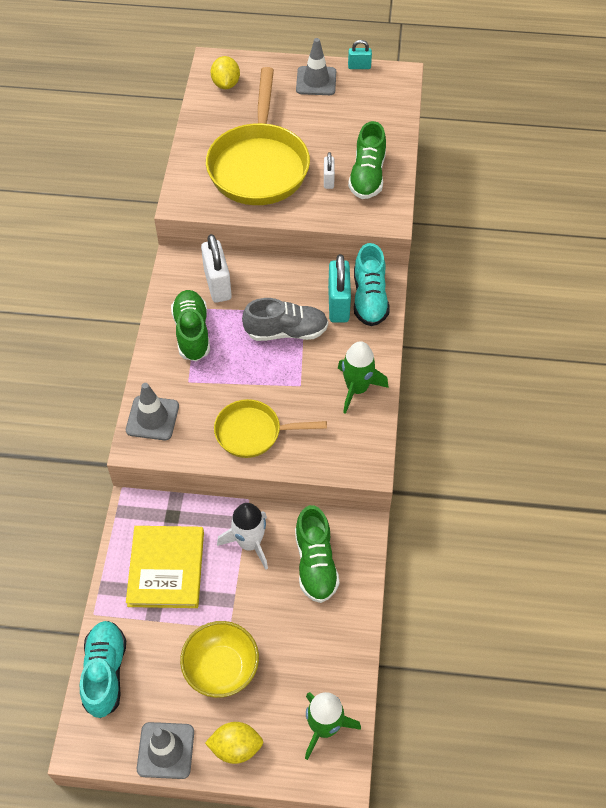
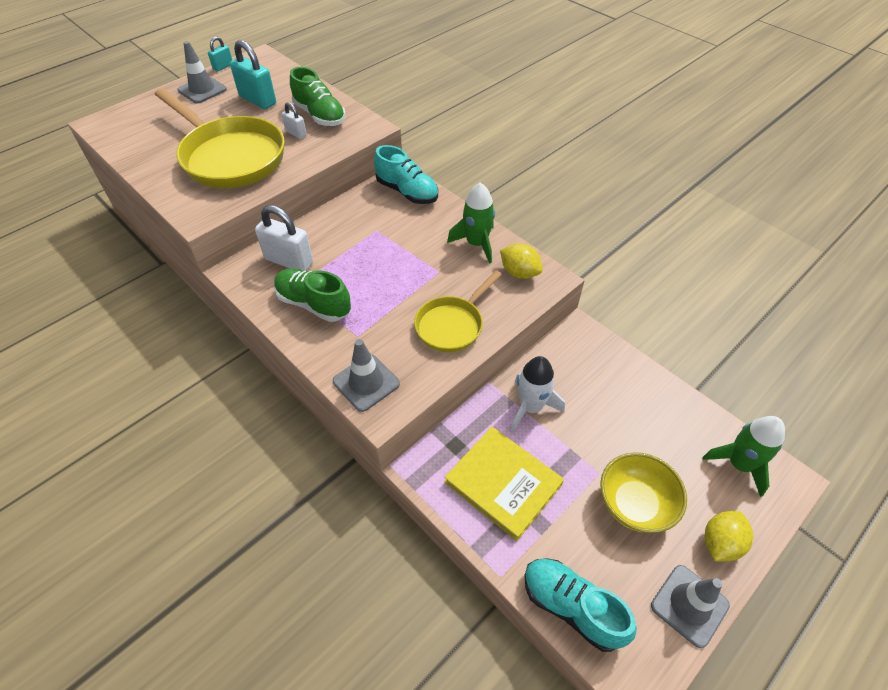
camera: 50 degrees left, 5 degrees down
yellow lemon [210,56,240,89] -> yellow lemon moved to [500,243,543,279]
grey shoe [242,298,328,341] -> none
green shoe [295,505,339,603] -> none
turquoise padlock [328,254,351,323] -> turquoise padlock moved to [230,40,276,109]

